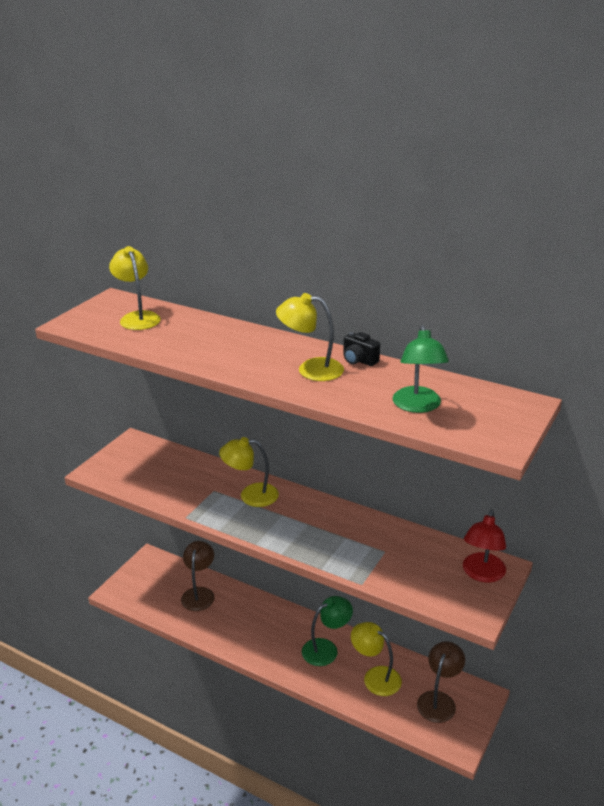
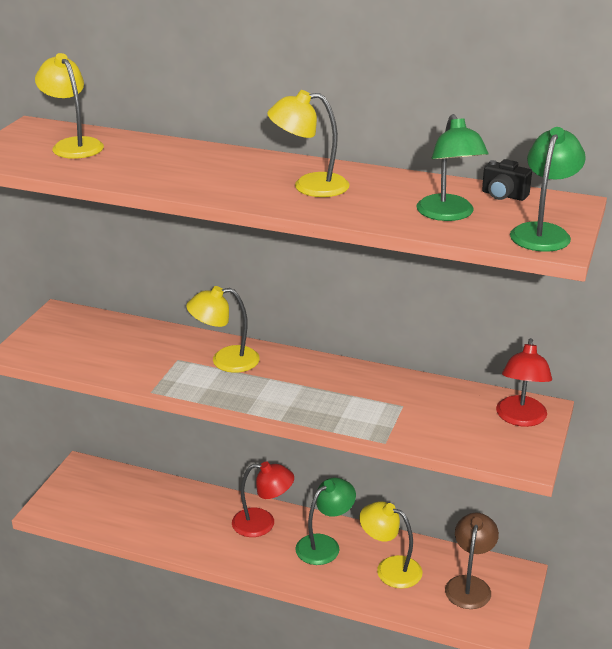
camera: 10 degrees left, 0 degrees up
brown lamp [181,541,215,611] -> none
black camera [343,332,380,366] -> black camera moved to [482,159,532,201]
none -> red lamp [232,461,294,537]
none -> green lamp [510,127,586,252]

